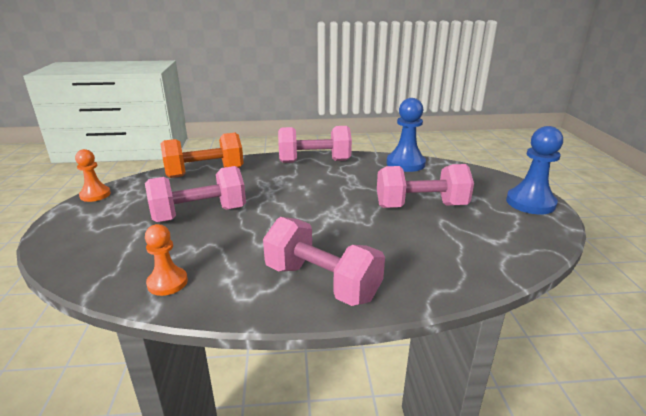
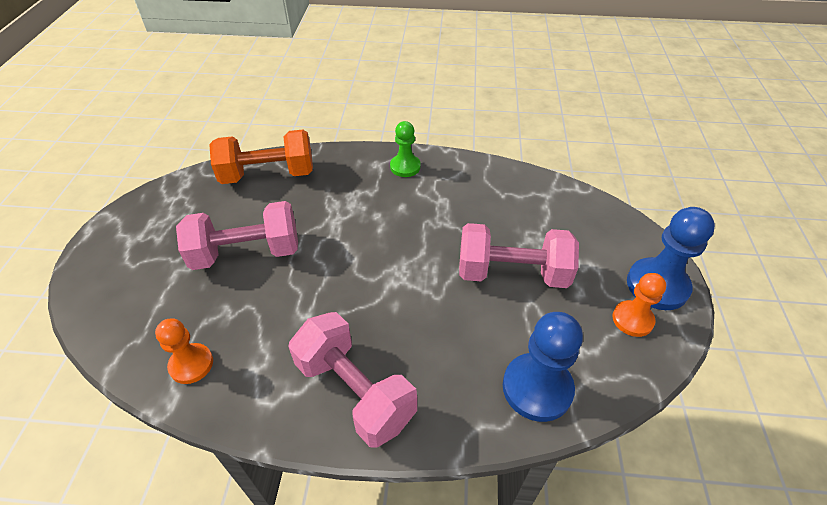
camera: 10 degrees right, 20 degrees up
orange pawn [75,149,111,202] -> orange pawn moved to [612,273,666,337]
pink dumbbell [278,126,352,163] -> green pawn [390,121,421,177]
blue pawn [387,98,426,172] -> blue pawn moved to [503,312,583,422]

